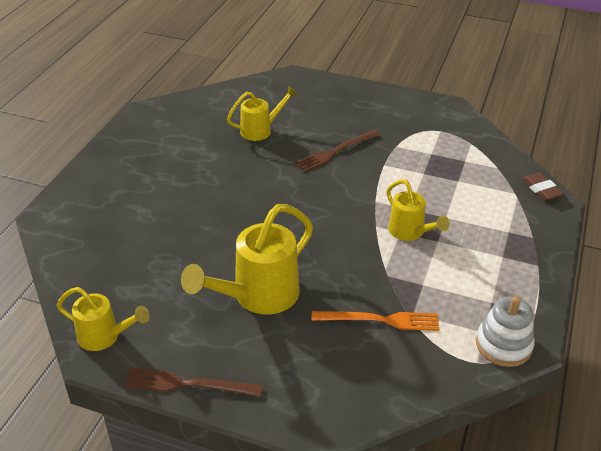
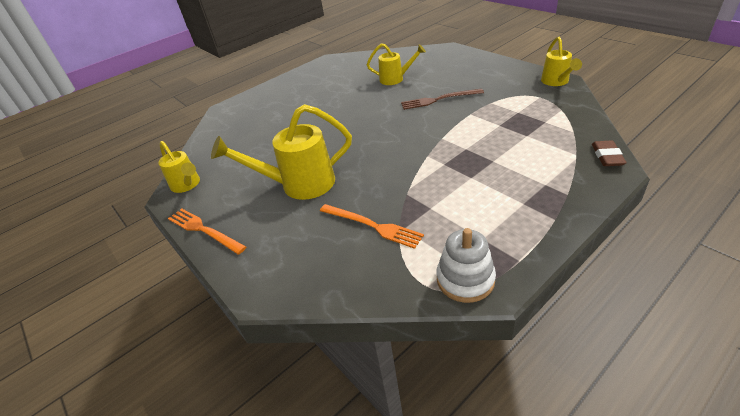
camera: 35 degrees right, 0 degrees up
brown fork [124,368,263,397] -> orange fork [168,208,246,254]
yellow watering can [387,179,450,241] -> yellow watering can moved to [541,37,582,86]

